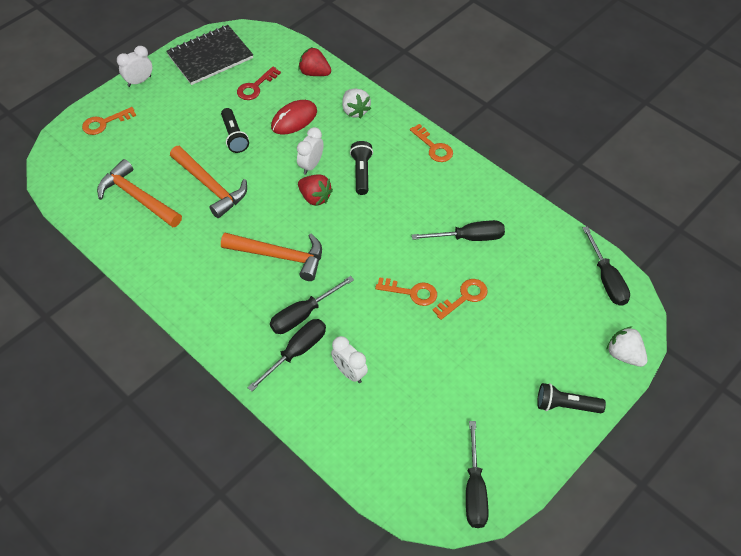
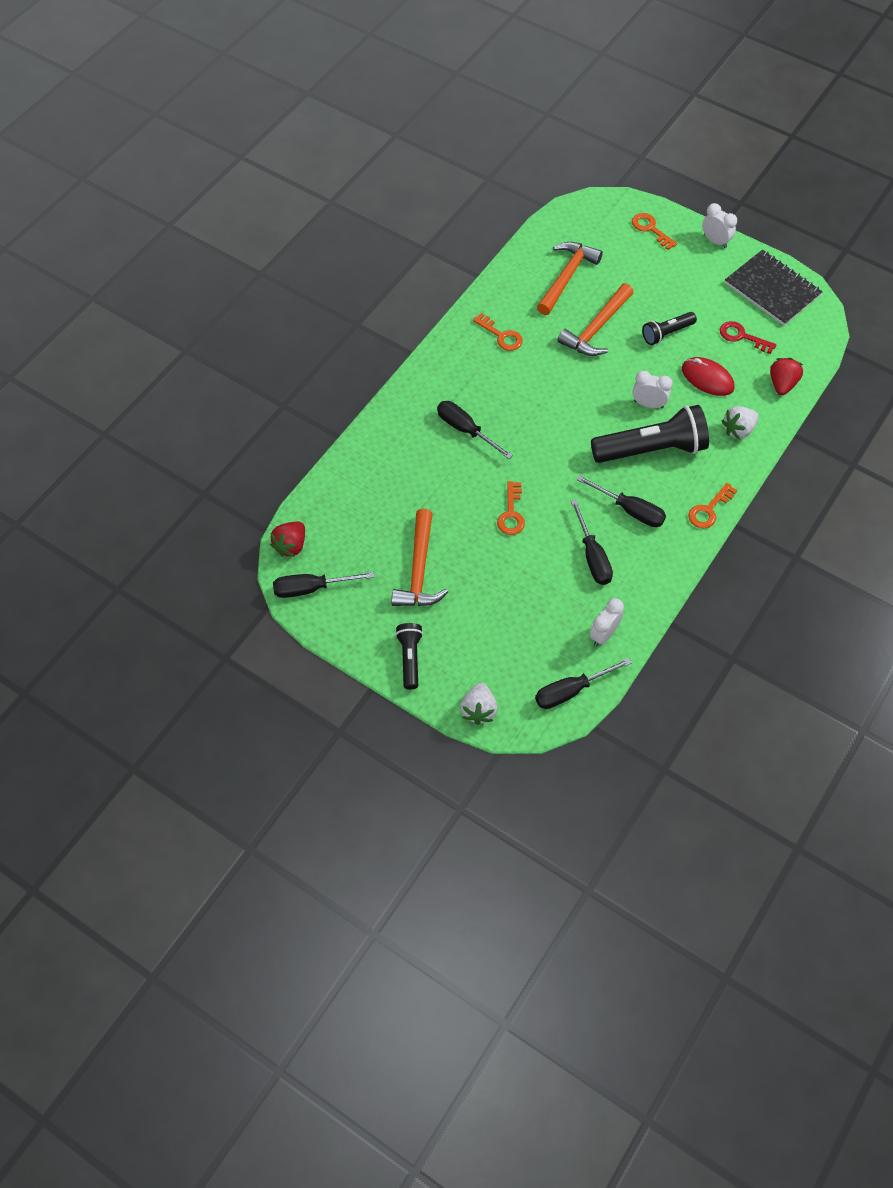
camera: 80 degrees right, 5 degrees up
orange hammer [221,233,322,281] -> orange hammer moved to [391,509,448,606]
black screwdriver [247,319,326,392] -> black screwdriver moved to [576,475,666,527]
red strawberry [298,174,333,206] -> red strawberry moved to [270,522,305,557]
white clock [331,336,368,383] -> white clock moved to [590,598,624,646]
black flashlight [350,141,373,195] -> black flashlight [591,405,709,463], size x1.91
orange key [432,279,488,320] -> orange key moved to [473,313,523,351]
white strawberry [606,326,648,367] -> white strawberry turned 150 degrees clockwise [460,683,498,725]

